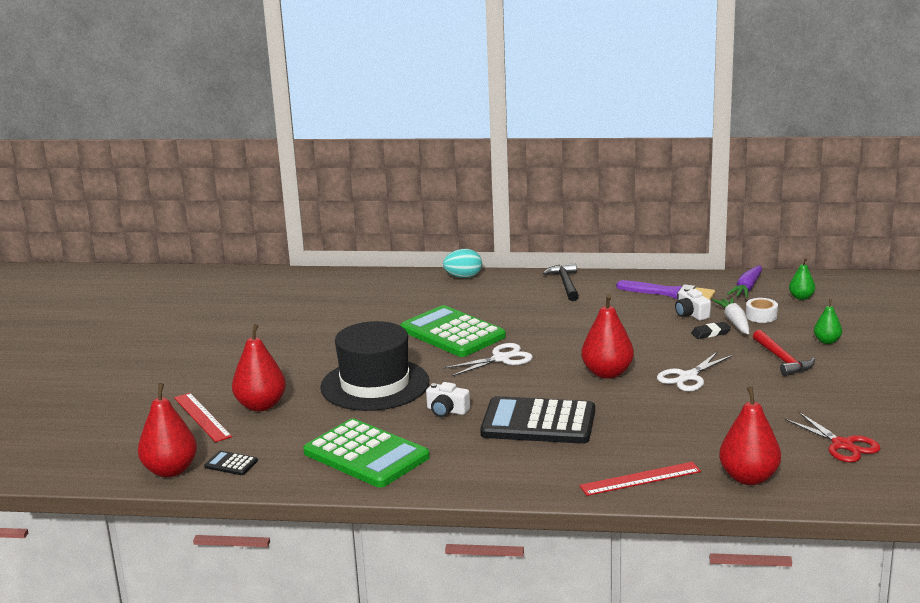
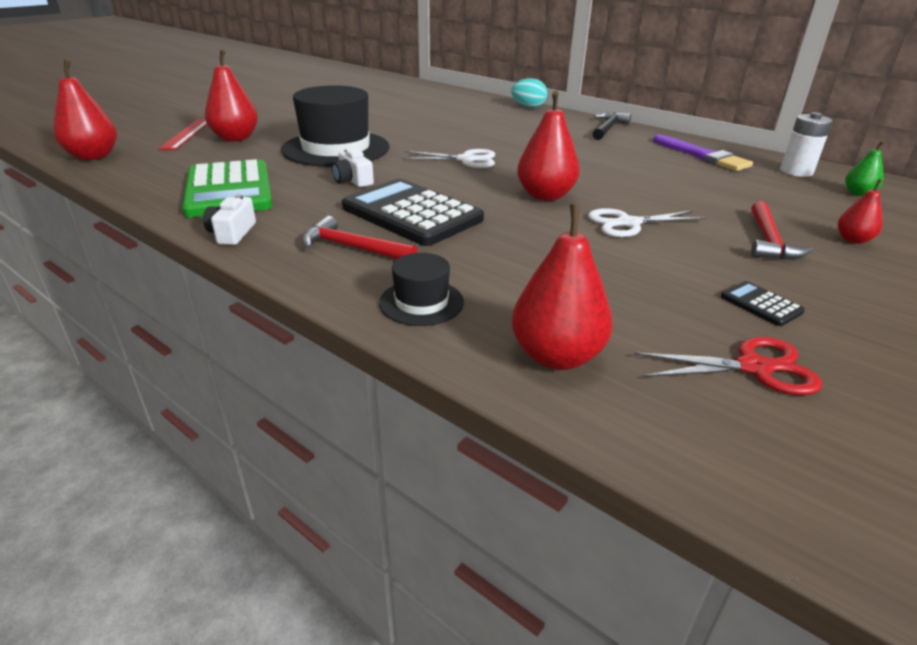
camera: 30 degrees right, 10 degrees up
black calculator [204,451,258,475] -> black calculator moved to [721,281,805,326]
green calculator [400,305,506,357] -> none
red ruler [579,462,701,496] -> black hat [379,253,464,326]
white camera [675,288,711,321] -> white camera moved to [203,194,256,245]
black eraser [691,322,731,339] -> none
white carrot [712,297,749,334] -> none
purple carrot [727,266,762,298] -> white battery [780,112,833,177]
white tape [746,298,778,323] -> none
red scissors [785,412,880,462] -> red scissors turned 90 degrees counterclockwise [634,337,822,395]
green pear [814,299,842,344] -> red pear [838,179,883,244]
none -> red hammer [302,216,417,259]

